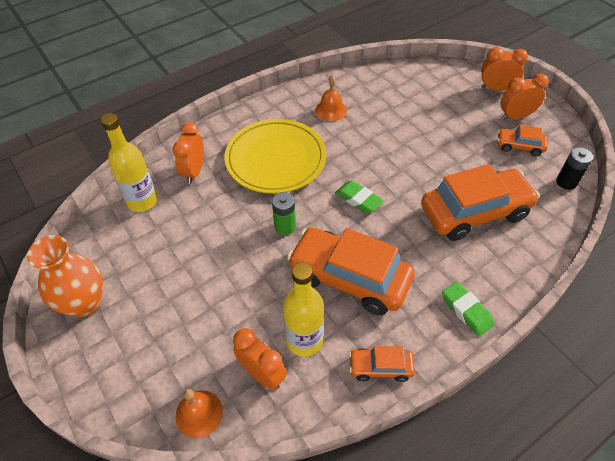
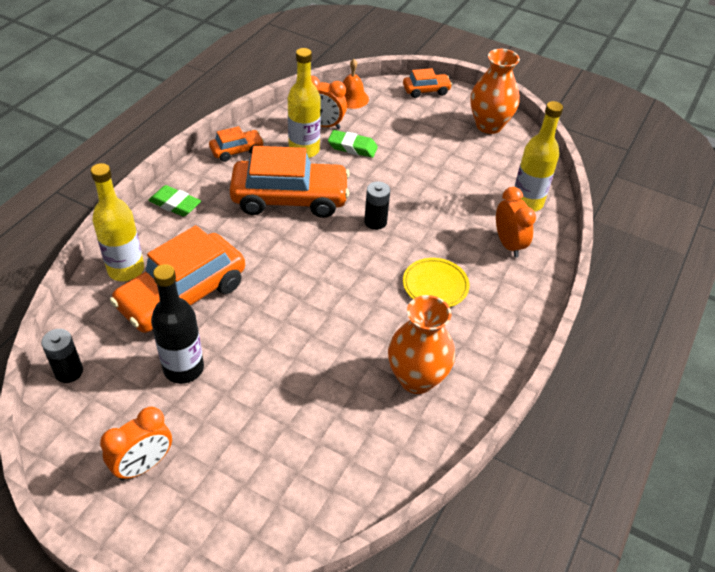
camera: 150 degrees right, 5 degrees down
yellow plate [225,119,326,194] -> yellow plate [403,258,469,307], size x0.53
green battery [272,192,296,235] -> black battery [364,181,390,230]
orange bell [315,76,347,121] -> orange vase [388,295,455,394]
green eraser [335,180,384,213] -> green eraser moved to [328,130,378,158]
orange clock [481,47,528,91] -> none
orange car [497,125,548,156] -> orange car moved to [403,68,452,98]
none -> yellow bottle [90,163,144,281]
none -> black bottle [151,264,204,384]

